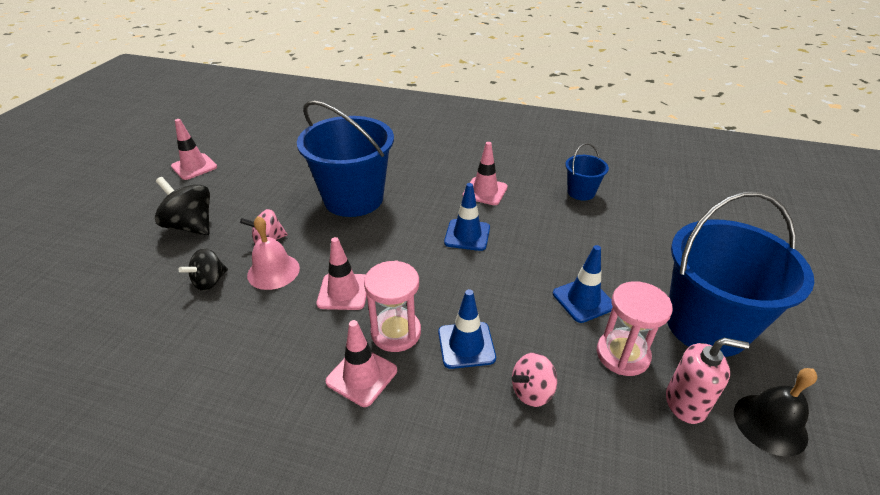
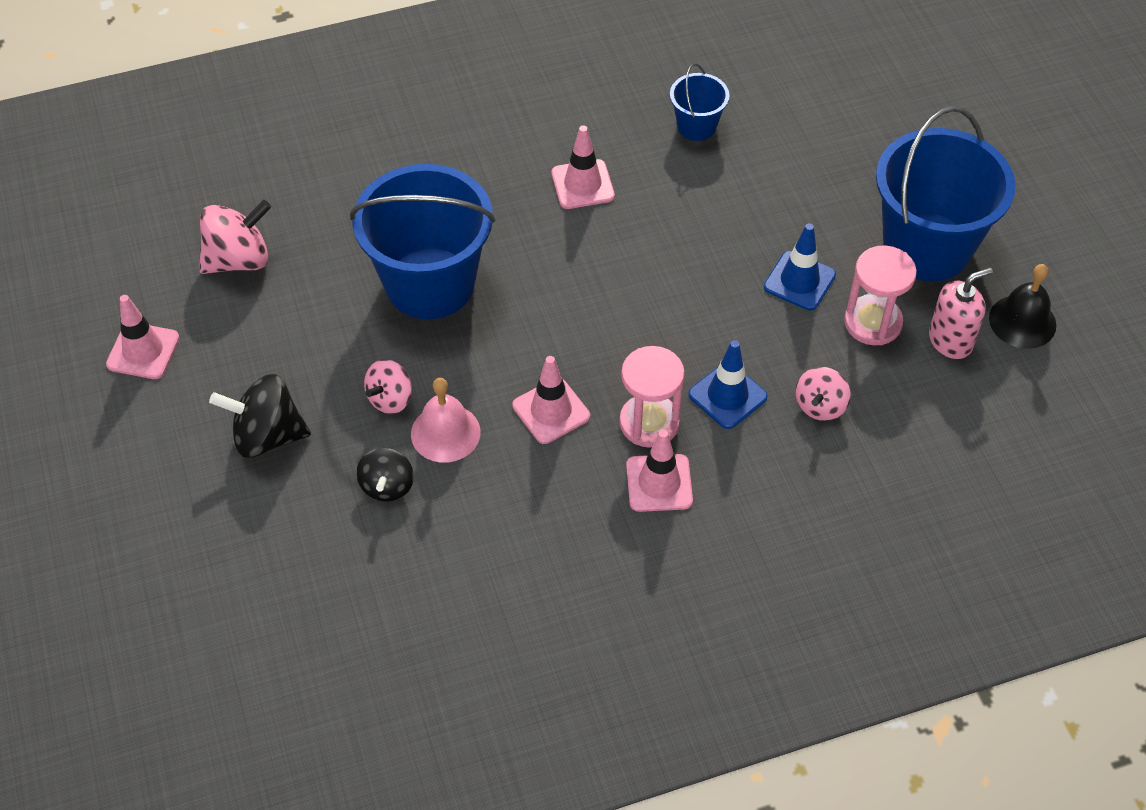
camera: 35 degrees left, 15 degrees up
blue traffic cone [444,183,490,251] -> none
none -> pink spinning top [199,200,271,274]

